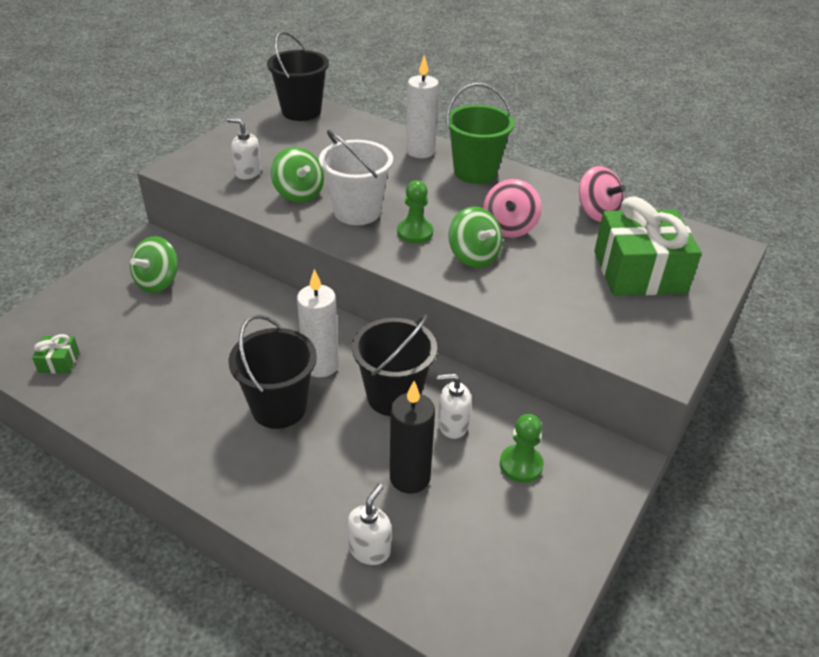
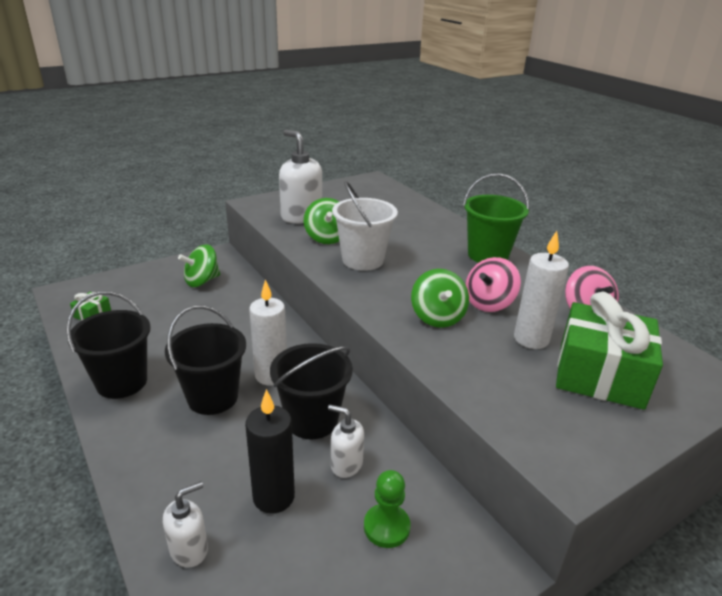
camera: 25 degrees right, 10 degrees down
white soap dispenser [227,118,261,180] -> white soap dispenser [279,130,322,223], size x1.77
black bucket [267,31,329,121] -> black bucket moved to [66,291,151,399]
green pawn [397,180,433,244] -> none
white candle [406,55,439,158] -> white candle moved to [514,231,569,349]

